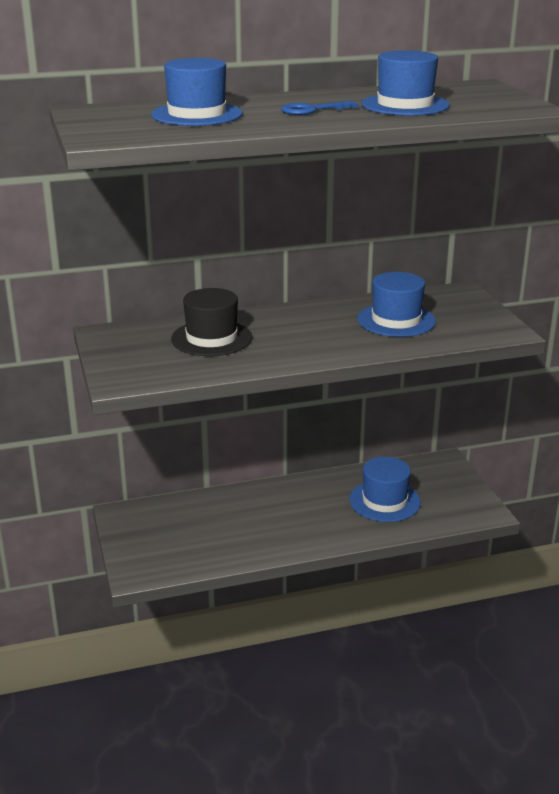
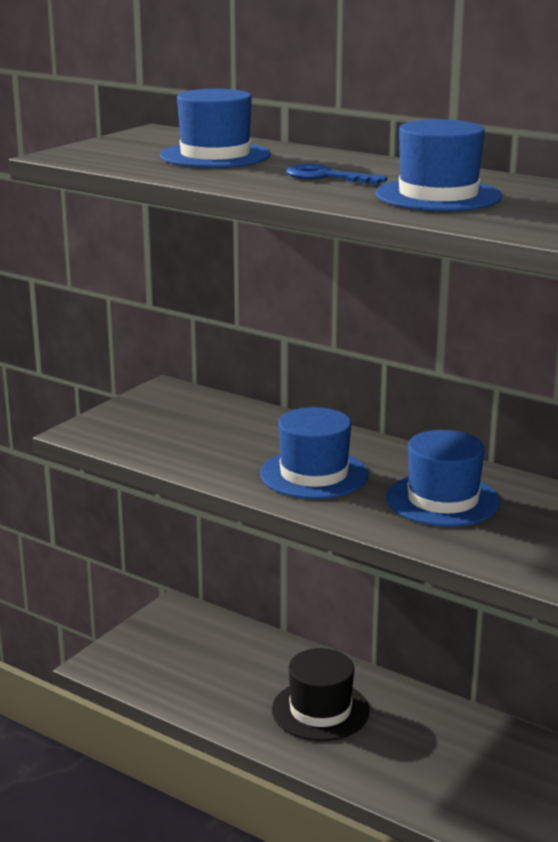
camera: 50 degrees right, 5 degrees down
black hat [171,288,252,356] -> black hat moved to [272,648,370,741]
blue hat [349,457,421,522] -> blue hat moved to [260,407,368,499]

